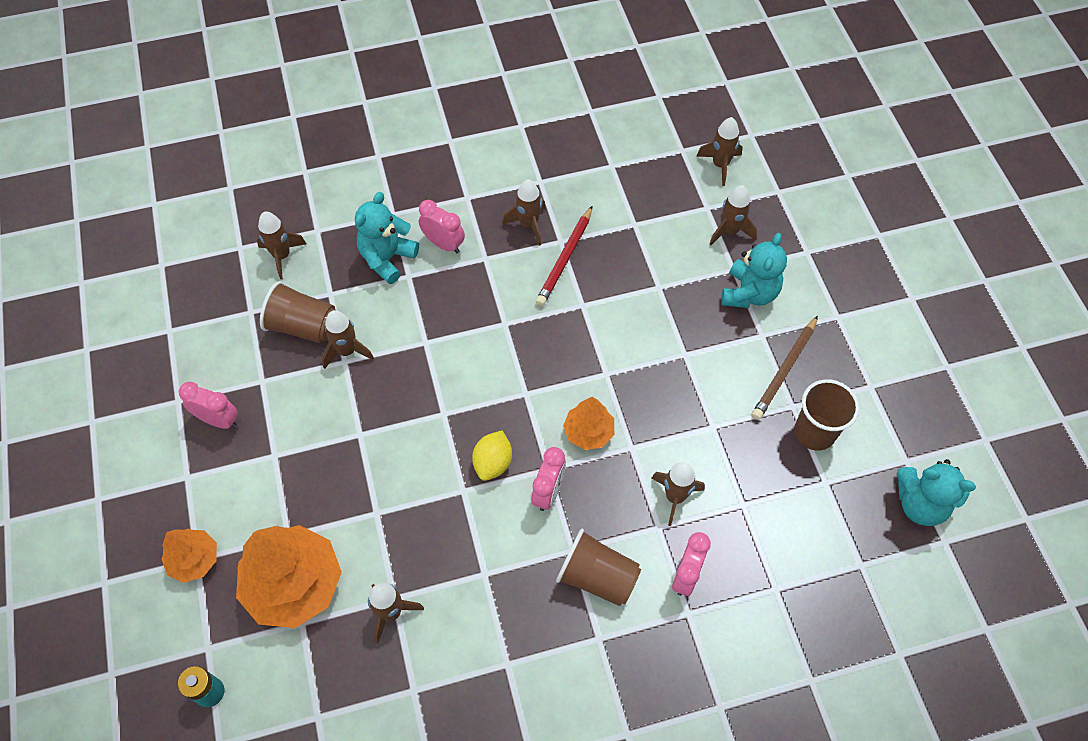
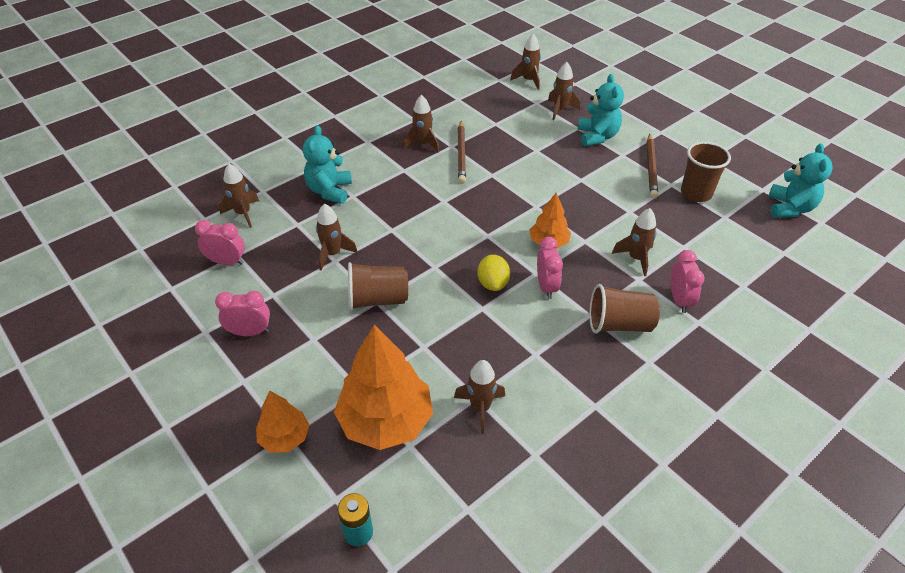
camera: 25 degrees left, 15 degrees down
brown cup [260,281,335,343] -> brown cup moved to [348,262,408,310]
pink clock [419,200,465,253] -> pink clock moved to [195,220,245,265]
red pencil [536,206,592,306] -> brown pencil [458,121,466,184]
turquoise teddy bear [896,459,976,526] -> turquoise teddy bear turned 75 degrees counterclockwise [768,143,833,218]

